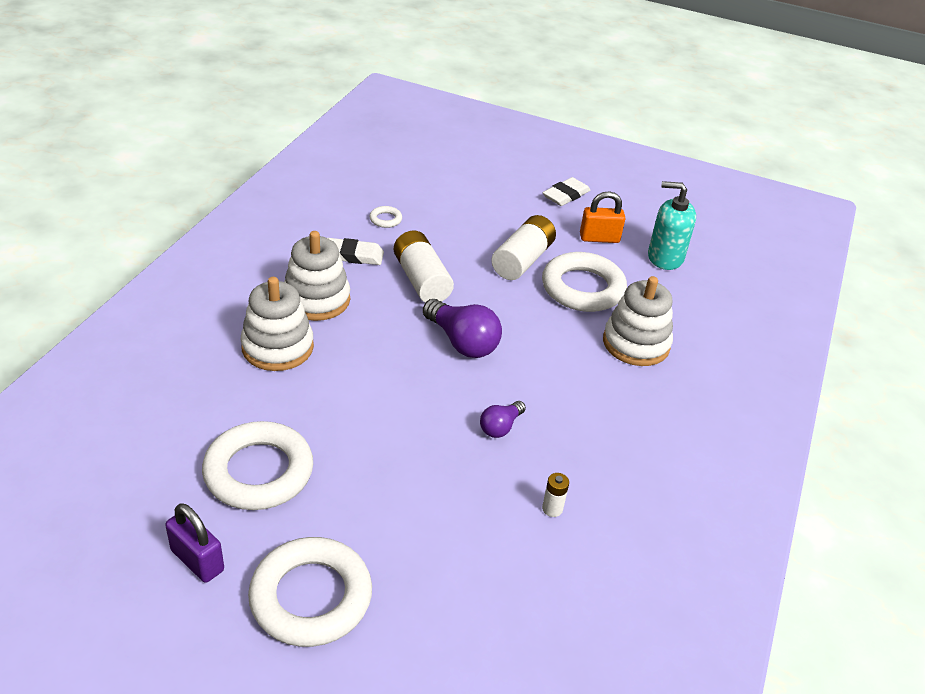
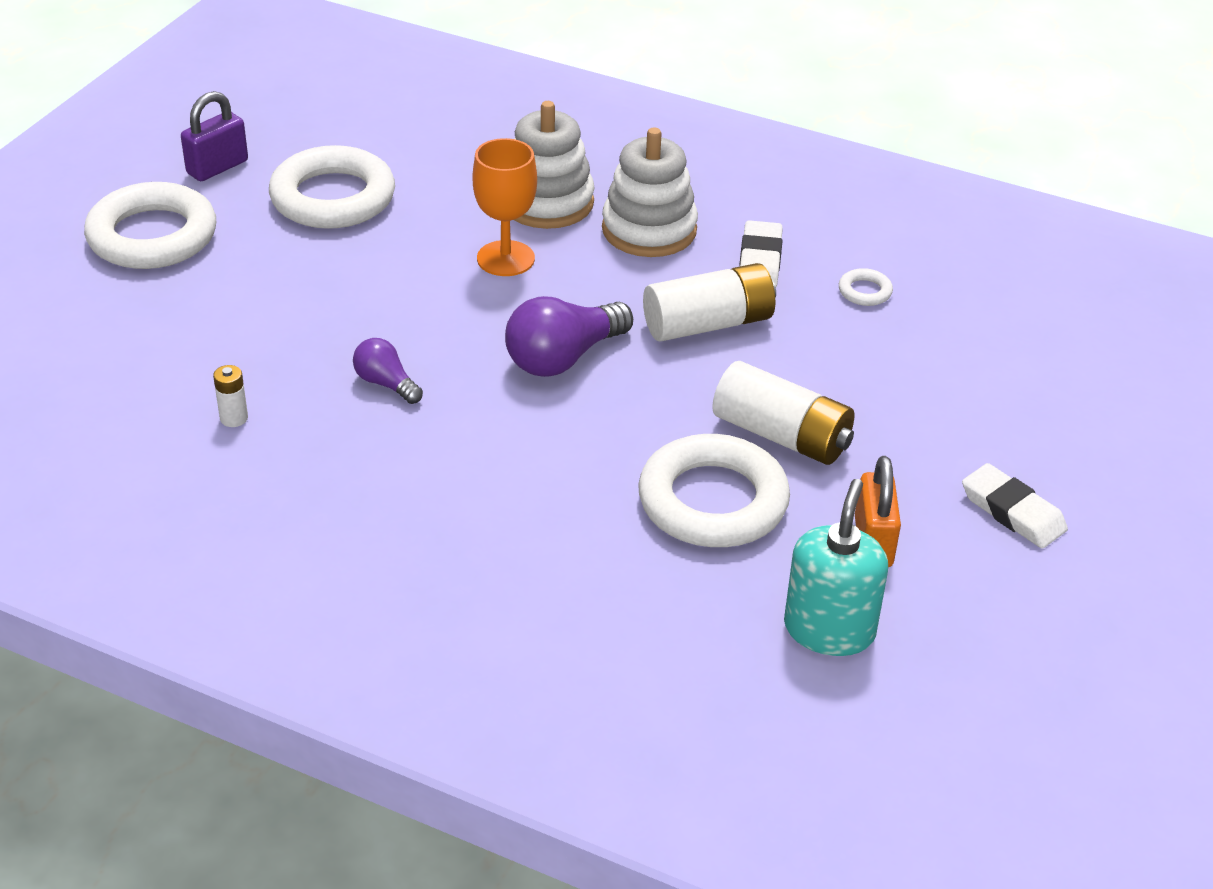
camera: 95 degrees right, 0 degrees up
white stacking toy [603,276,673,366] -> none
none -> orange goblet [473,138,537,276]

